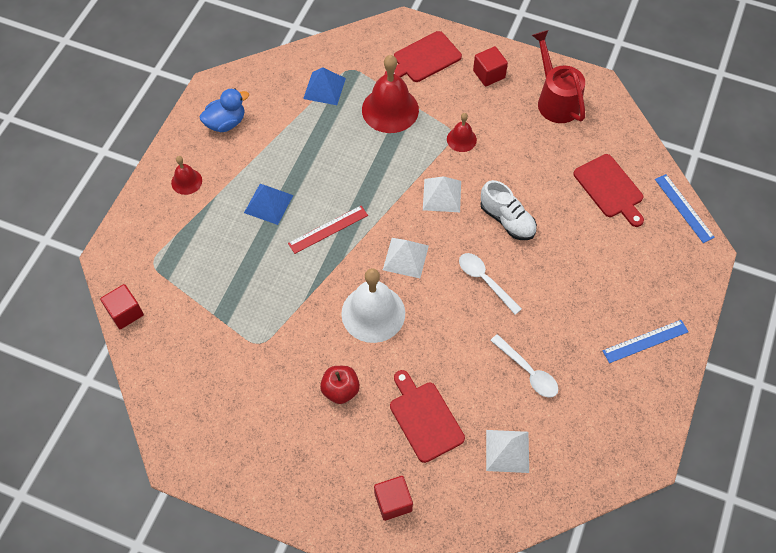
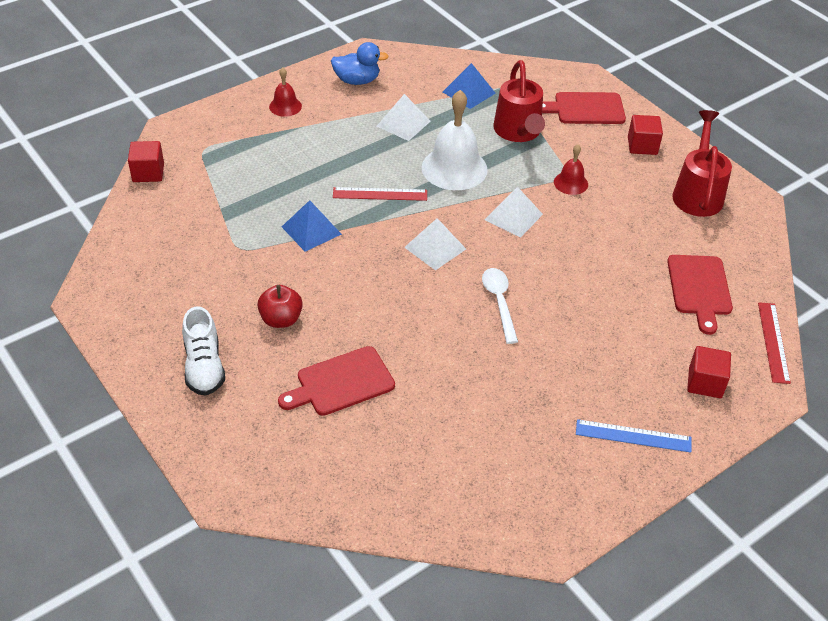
camera: 30 degrees right, 15 degrees down
blue pyramid [244,184,293,225] -> blue pyramid moved to [282,200,342,252]
white bell [341,268,405,343] -> white bell moved to [422,90,488,190]
red bell [362,55,419,133] -> red watering can [493,60,545,142]
red cube [374,476,413,521] -> red cube moved to [687,346,731,398]
red cutting board [390,370,465,463] -> red cutting board turned 120 degrees counterclockwise [278,346,395,416]
white shoe [481,180,537,240] -> white shoe moved to [182,307,225,396]
white pyramid [486,430,529,473] -> white pyramid moved to [377,94,431,141]
white spoon [490,334,558,398] -> none
blue ruler [655,174,715,243] -> red ruler [758,302,791,384]

